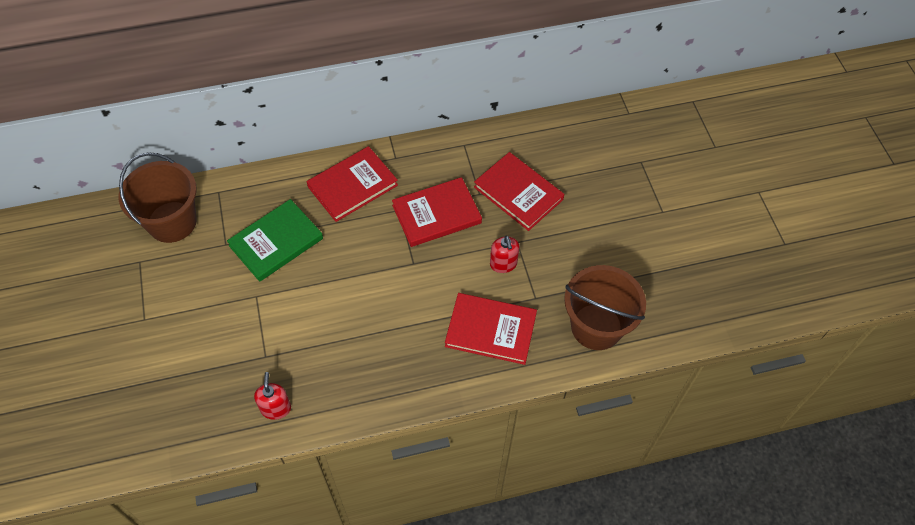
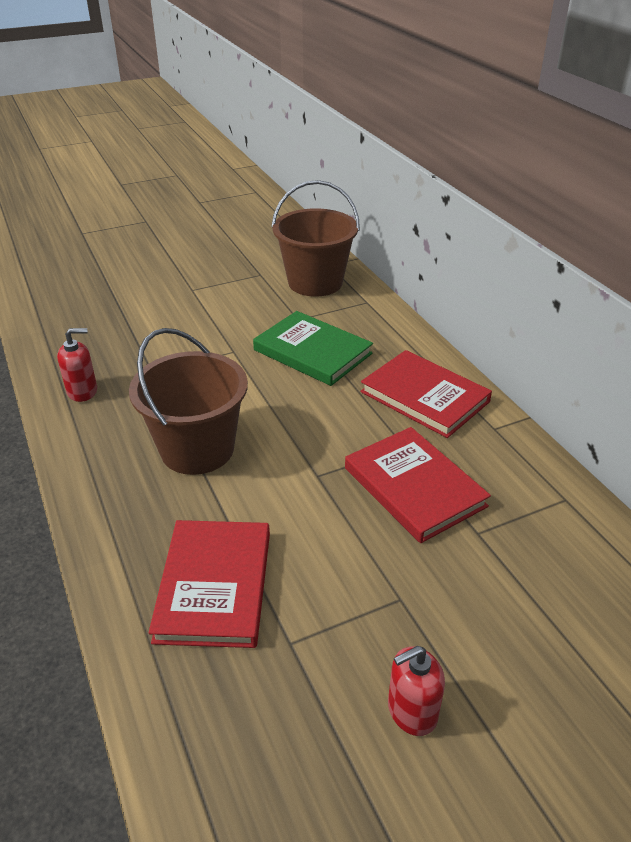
camera: 80 degrees right, 20 degrees down
red book [474,152,564,231] -> none
red soap dispenser [490,236,520,273] -> red soap dispenser moved to [388,646,445,736]
brown bucket [564,265,646,350] -> brown bucket moved to [129,328,248,475]

